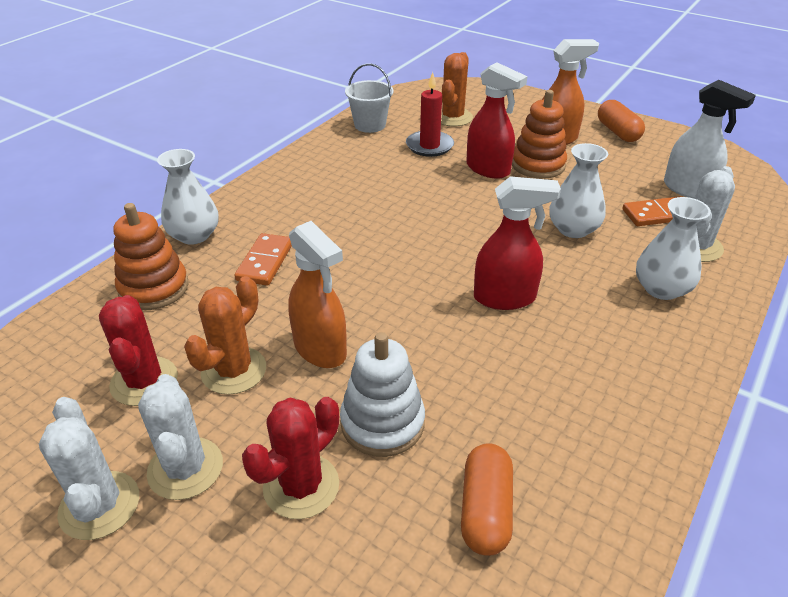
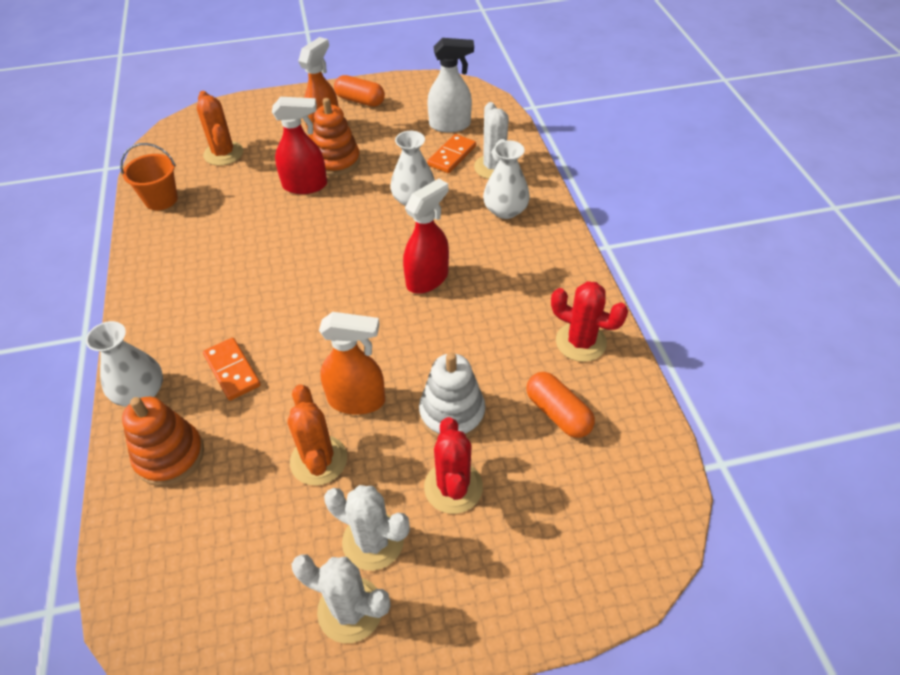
camera: 45 degrees left, 10 degrees up
red cactus [99,295,178,406] -> red cactus moved to [551,281,628,362]
white bucket [345,63,393,133] -> orange bucket [120,143,178,210]
red candle [406,72,454,157] -> none

